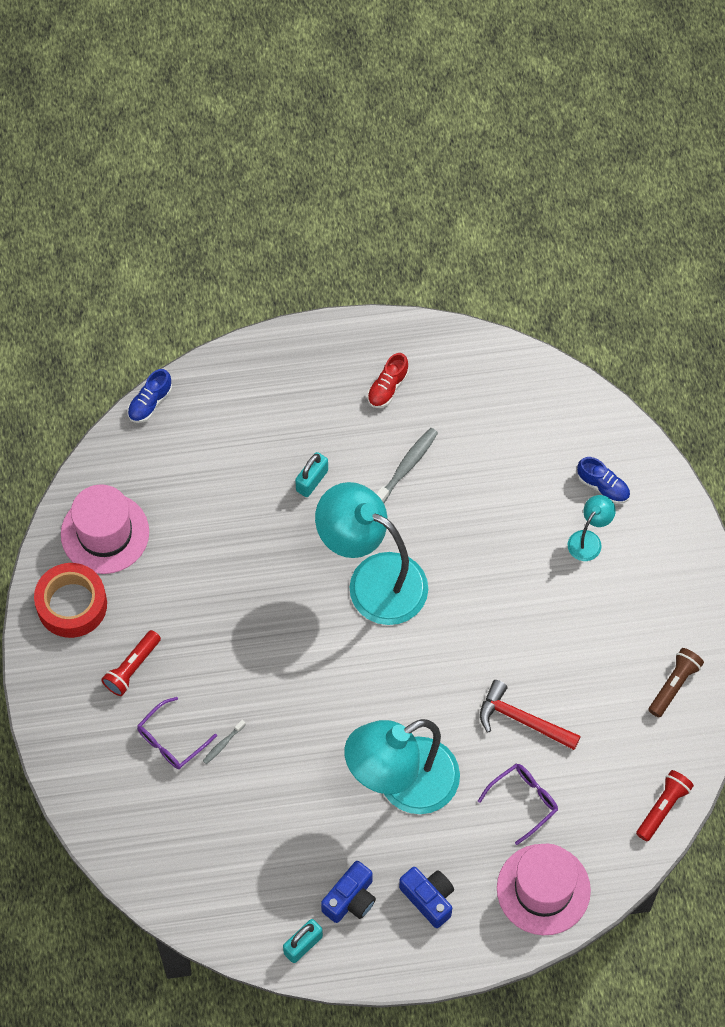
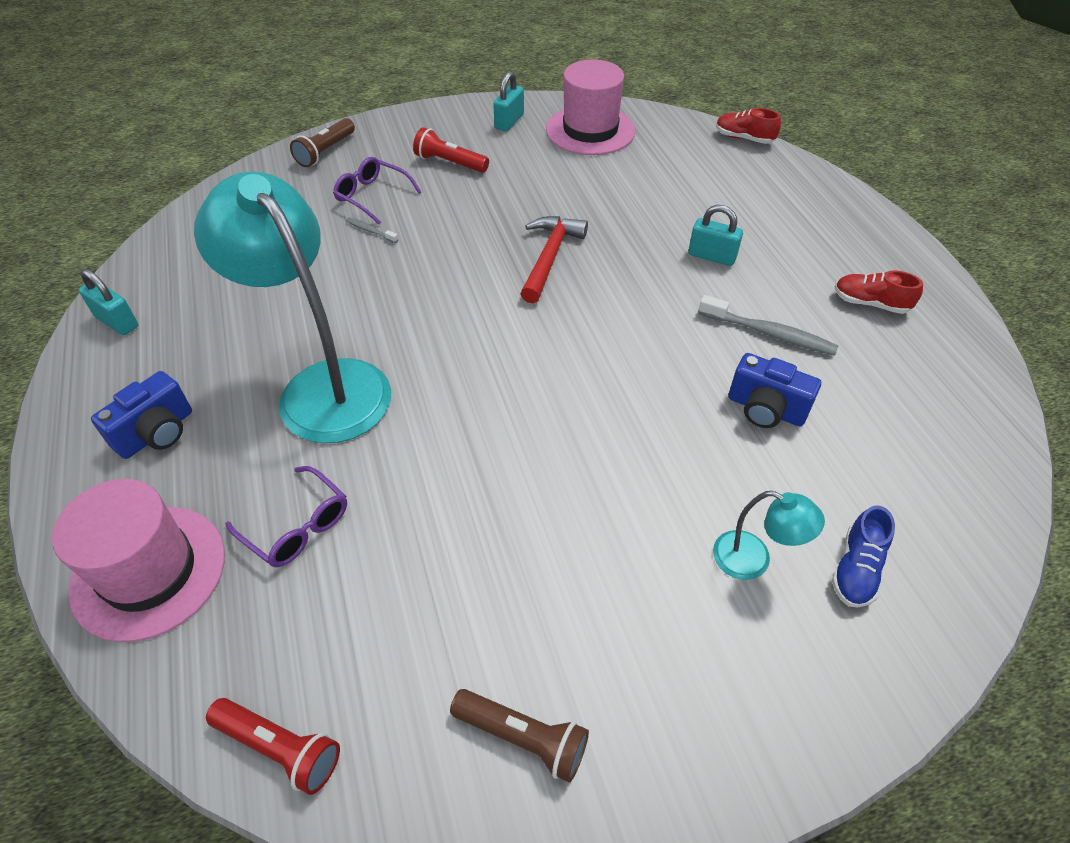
camera: 80 degrees right, 15 degrees down
red tape [34,563,107,638] -> turquoise padlock [493,72,524,131]
blue shoe [127,369,172,423] -> red shoe [716,108,781,144]
turquoise lamp [315,482,428,625] -> none
blue camera [321,861,376,923] -> blue camera moved to [728,353,821,428]
red hammer [480,680,581,750] -> red hammer moved to [520,216,588,303]
none -> brown flashlight [290,118,355,167]

